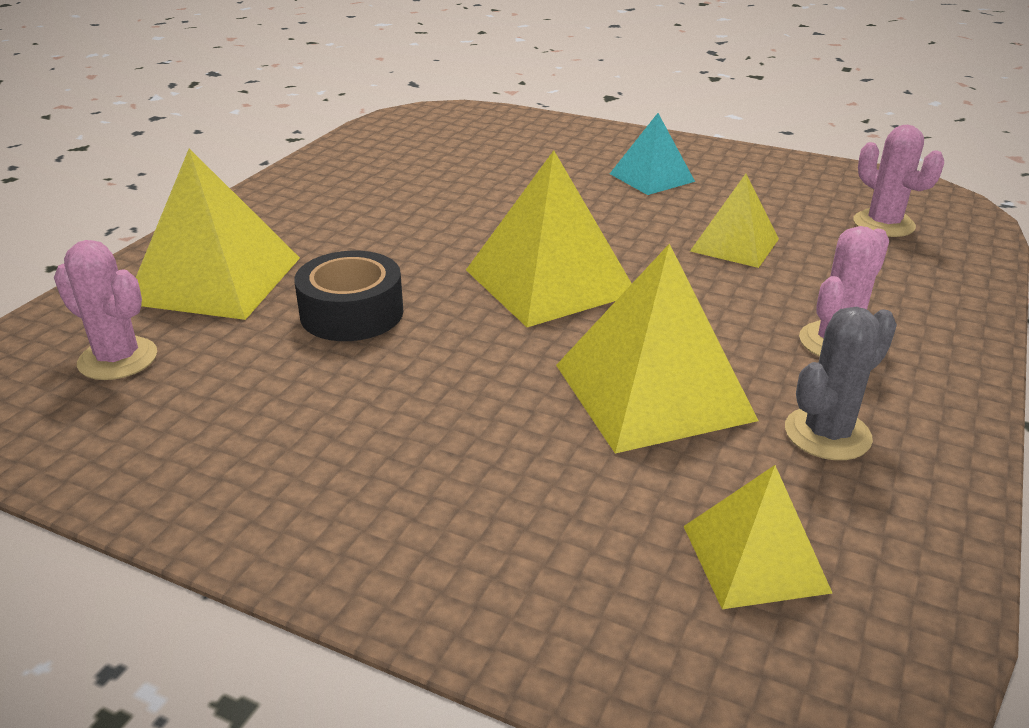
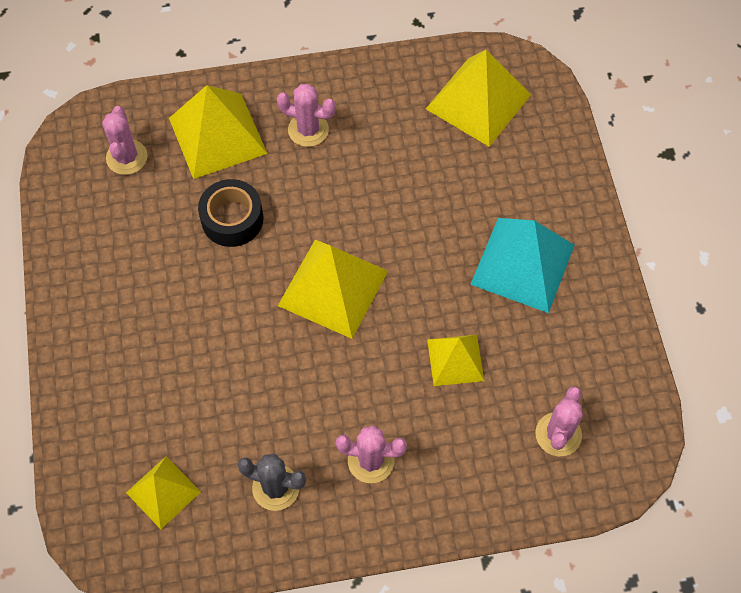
camera: 55 degrees right, 30 degrees up
yellow pyramid [556,243,759,454] -> yellow pyramid moved to [426,50,531,147]
turquoise pyramid [610,113,695,195] -> turquoise pyramid [470,218,575,313], size x1.68
none -> pink cactus [277,84,336,147]

